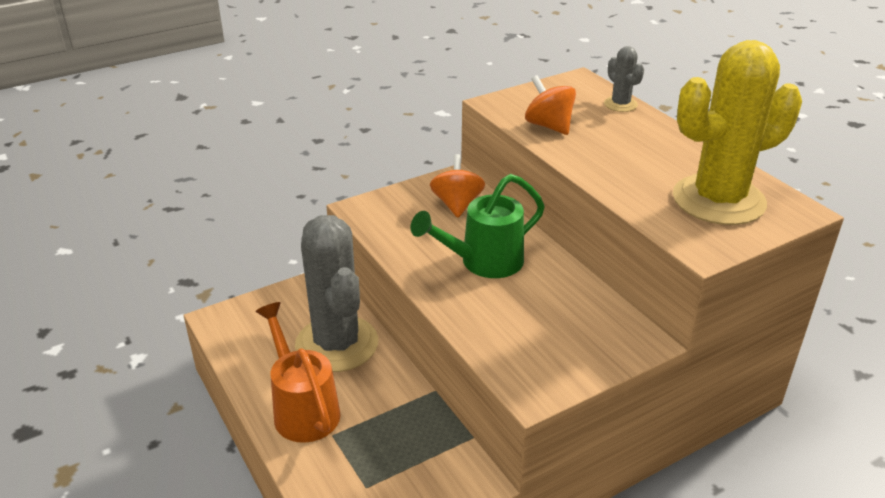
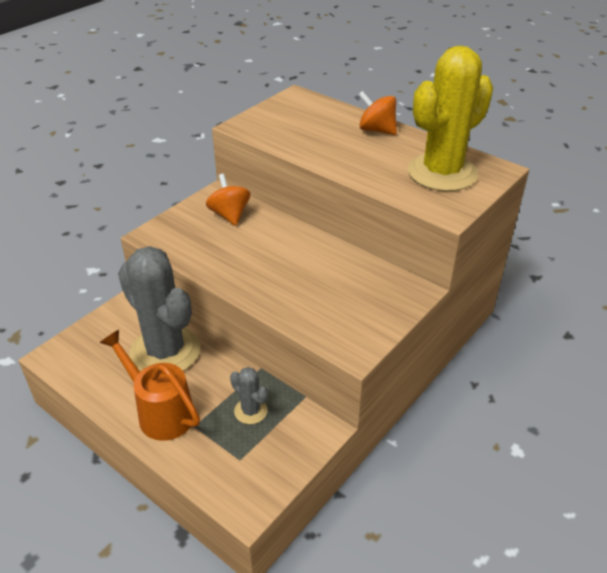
camera: 20 degrees left, 5 degrees up
green watering can [411,174,545,278] -> none
orange spinning top [525,75,576,135] -> orange spinning top moved to [359,91,397,135]
grey cactus [604,46,644,112] -> grey cactus moved to [230,367,268,424]

